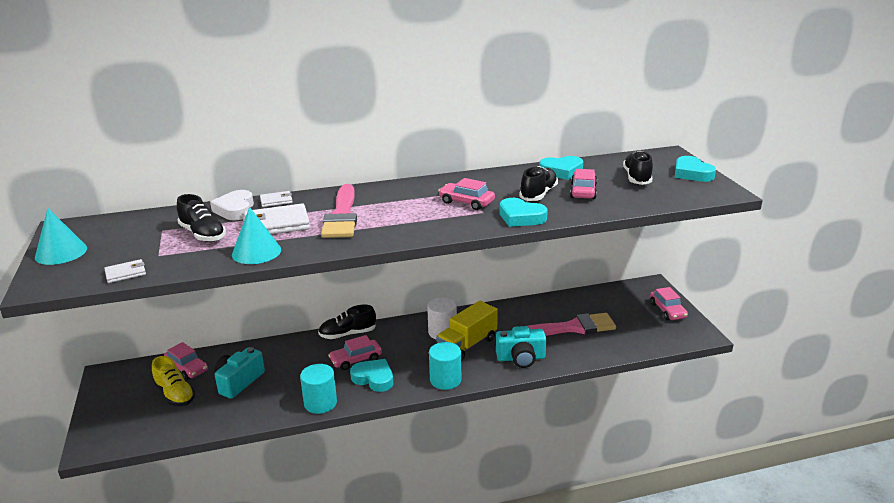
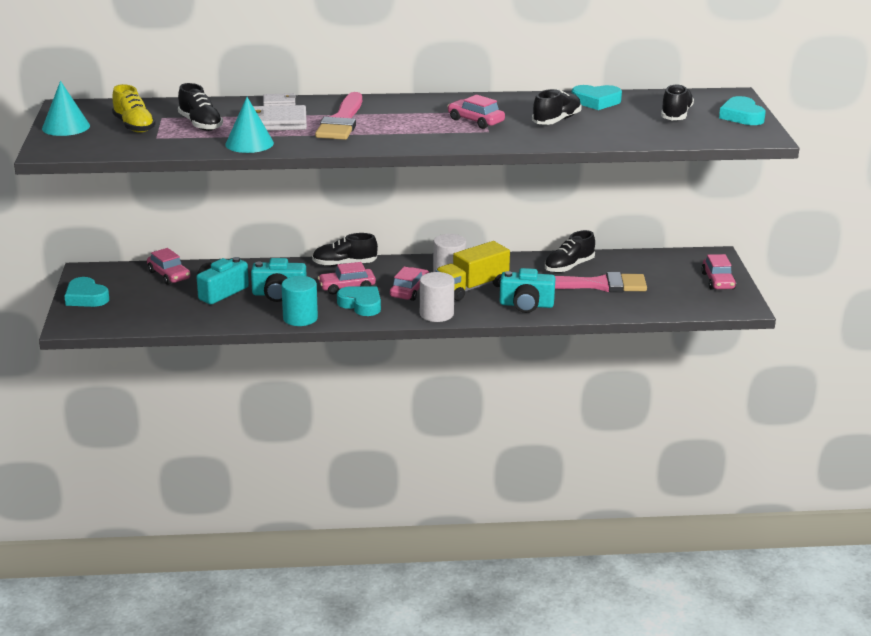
camera: 10 degrees right, 0 degrees up
white wallet [104,259,146,283] -> none
yellow shoe [152,356,195,406] -> yellow shoe moved to [112,84,156,133]
white heart [210,190,254,220] -> none
turquoise cylinder [429,342,461,390] -> white cylinder [420,272,455,322]
turquoise heart [500,198,548,227] -> turquoise heart moved to [64,277,109,307]
pink car [570,169,597,199] -> pink car moved to [390,267,429,301]
none -> turquoise camera [251,258,307,302]
none -> black shoe [545,230,595,273]

